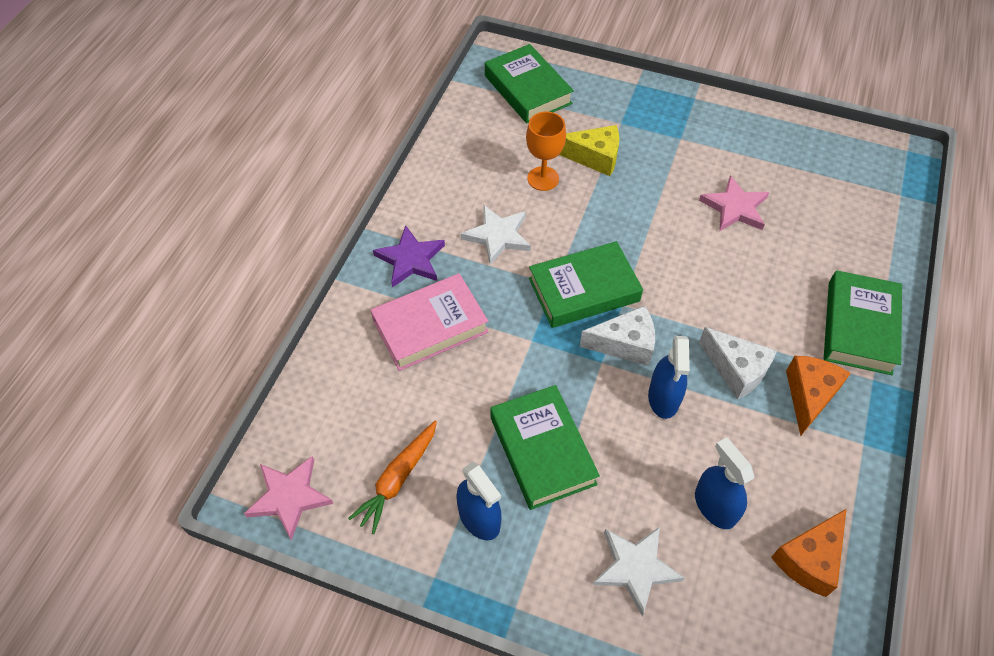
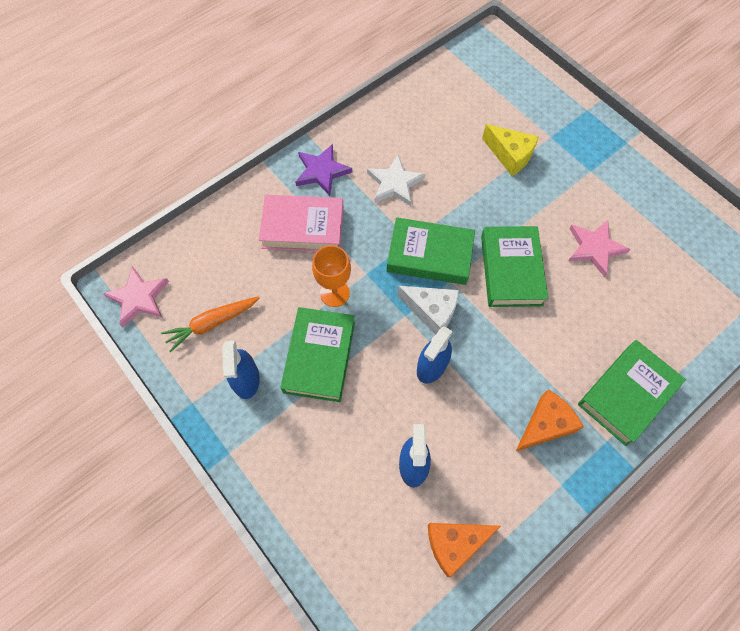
camera: 30 degrees right, 10 degrees up
green book [485,44,574,123] -> green book moved to [481,226,548,307]
orange goblet [526,111,566,191] -> orange goblet moved to [312,245,351,307]
white star [593,527,685,616] -> none
white cheese [699,327,777,400] -> none

